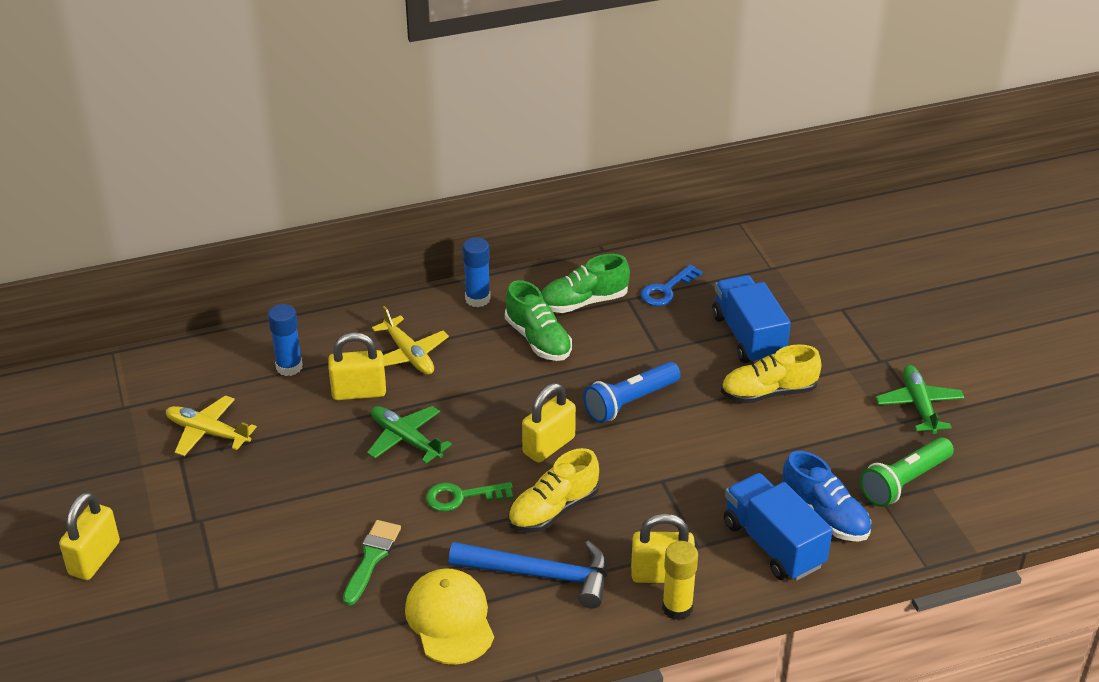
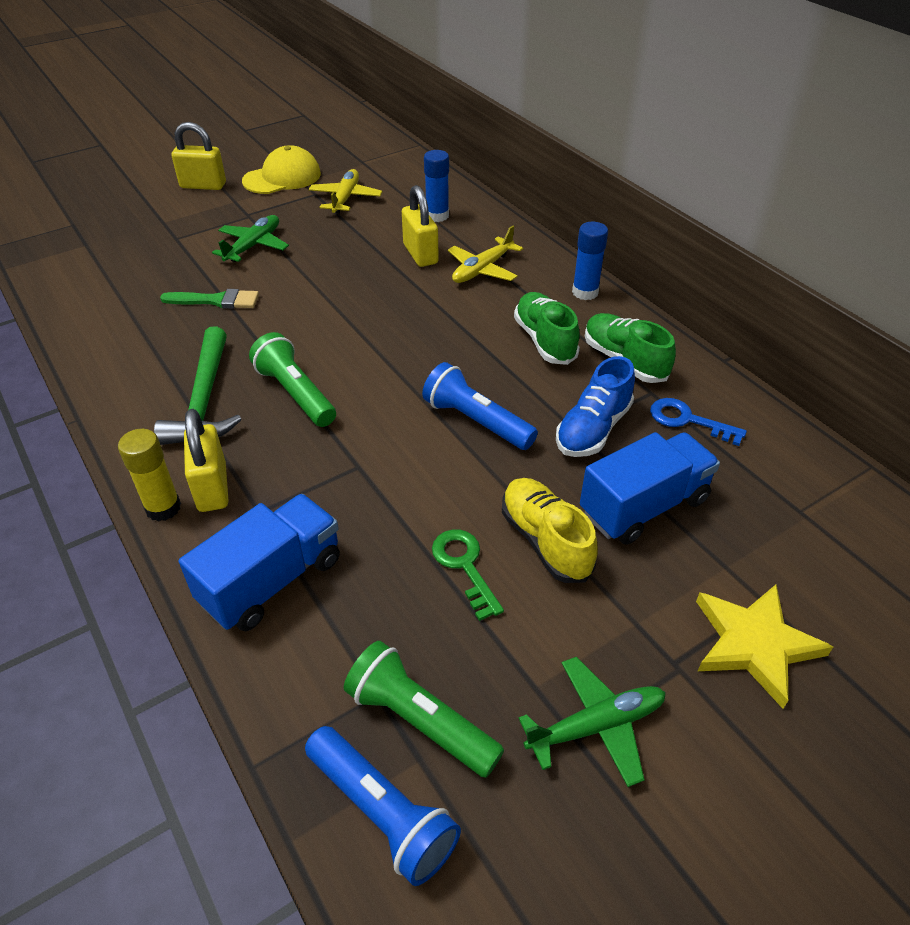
camera: 75 degrees right, 5 degrees up
green plane [367,406,452,464] -> green plane moved to [212,215,289,262]
yellow cap [405,568,494,665] -> yellow cap moved to [242,145,321,194]
green key [426,482,513,512] -> green key moved to [432,529,504,621]
blue hammer [449,541,607,609] -> green hammer [154,327,242,445]
green shoe [505,280,572,361] -> green shoe turned 120 degrees clockwise [514,292,580,365]
yellow shoe [508,448,599,533] -> green flashlight [249,332,336,427]
yellow padlock [522,383,576,463] -> none
blue shoe [782,451,871,542] -> blue shoe moved to [556,356,635,457]
none -> blue flashlight [305,726,461,886]
none -> yellow star [696,584,833,709]

